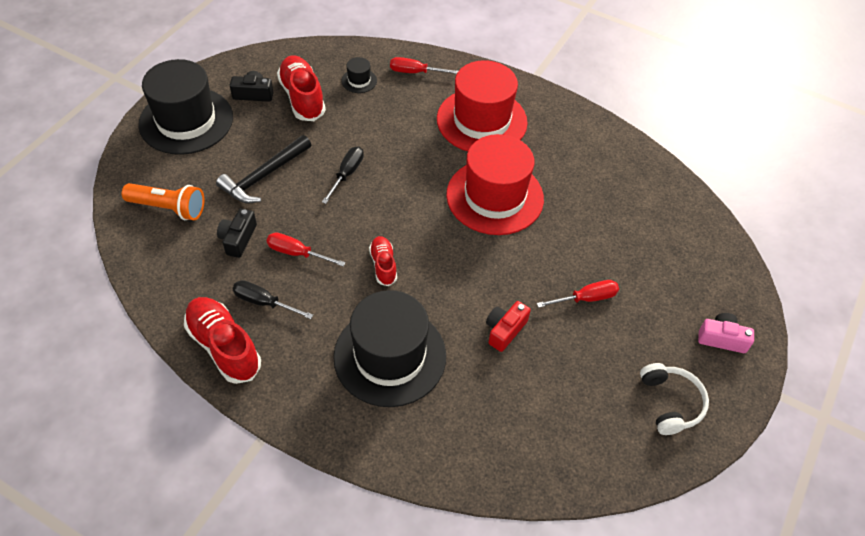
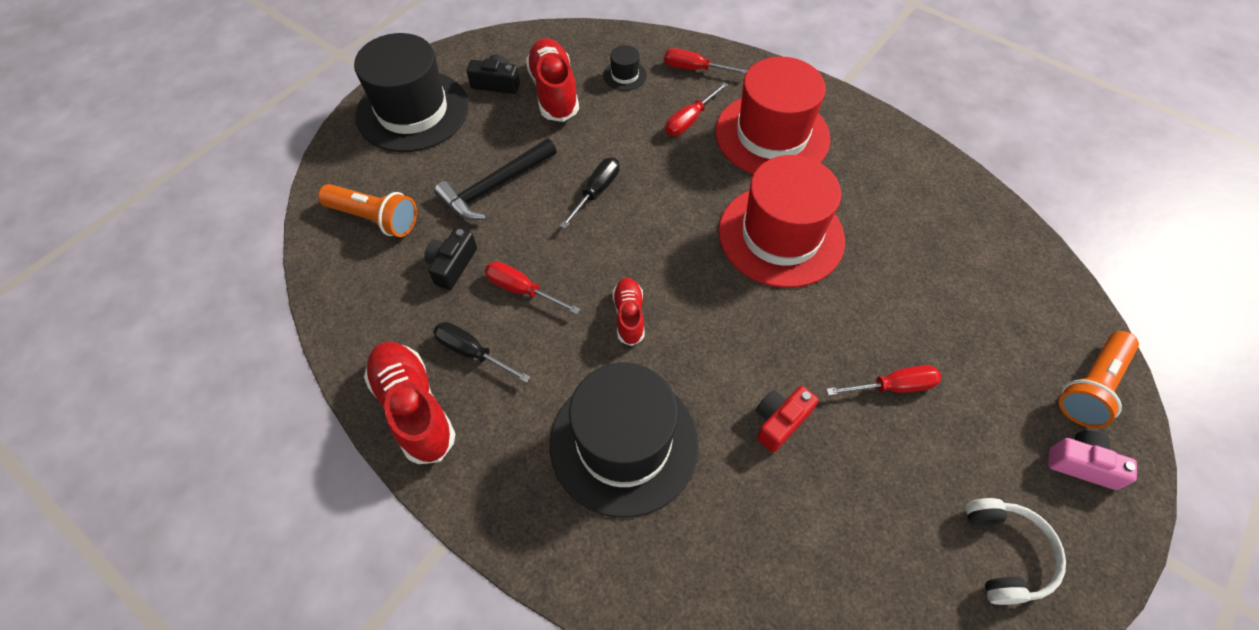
camera: 10 degrees right, 5 degrees up
none -> red screwdriver [665,82,728,136]
none -> orange flashlight [1059,331,1139,428]

